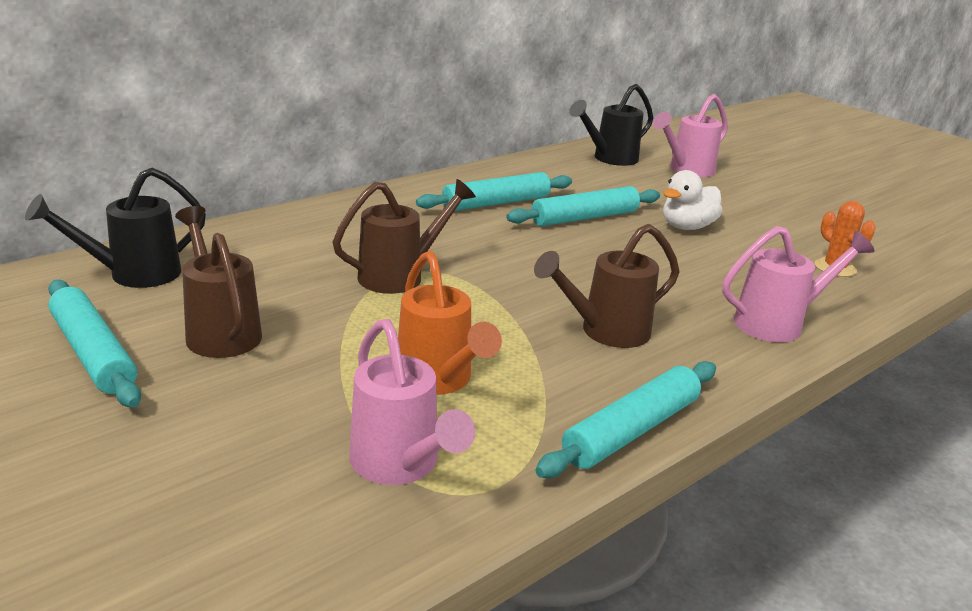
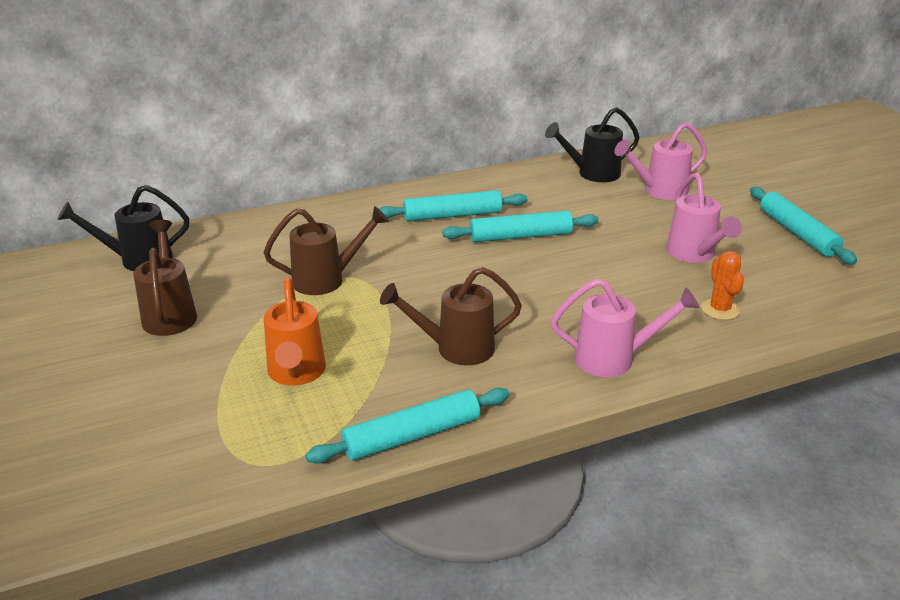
camera: 20 degrees right, 5 degrees up
turquoise rolling pin [48,280,141,408] -> turquoise rolling pin moved to [750,187,857,265]
pink watering can [349,319,475,485] -> pink watering can moved to [666,173,742,263]
white duck [663,170,722,230] -> none

